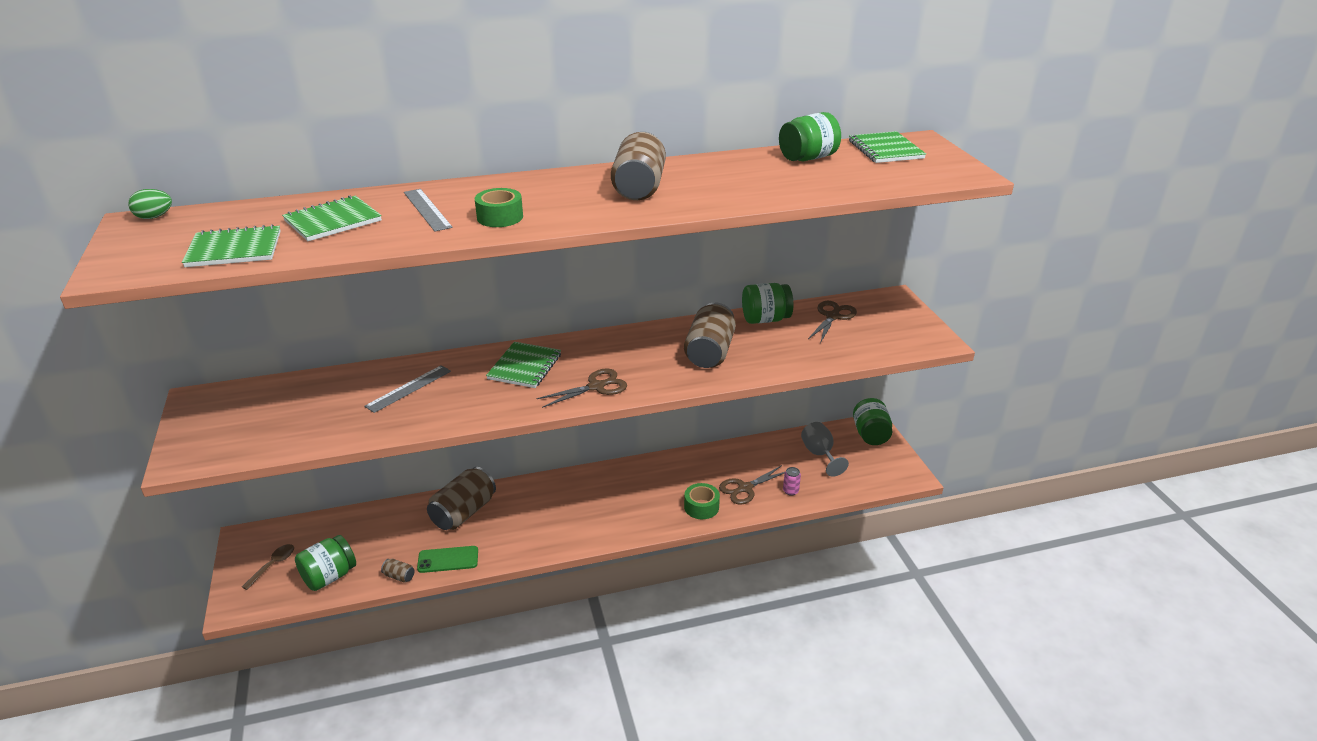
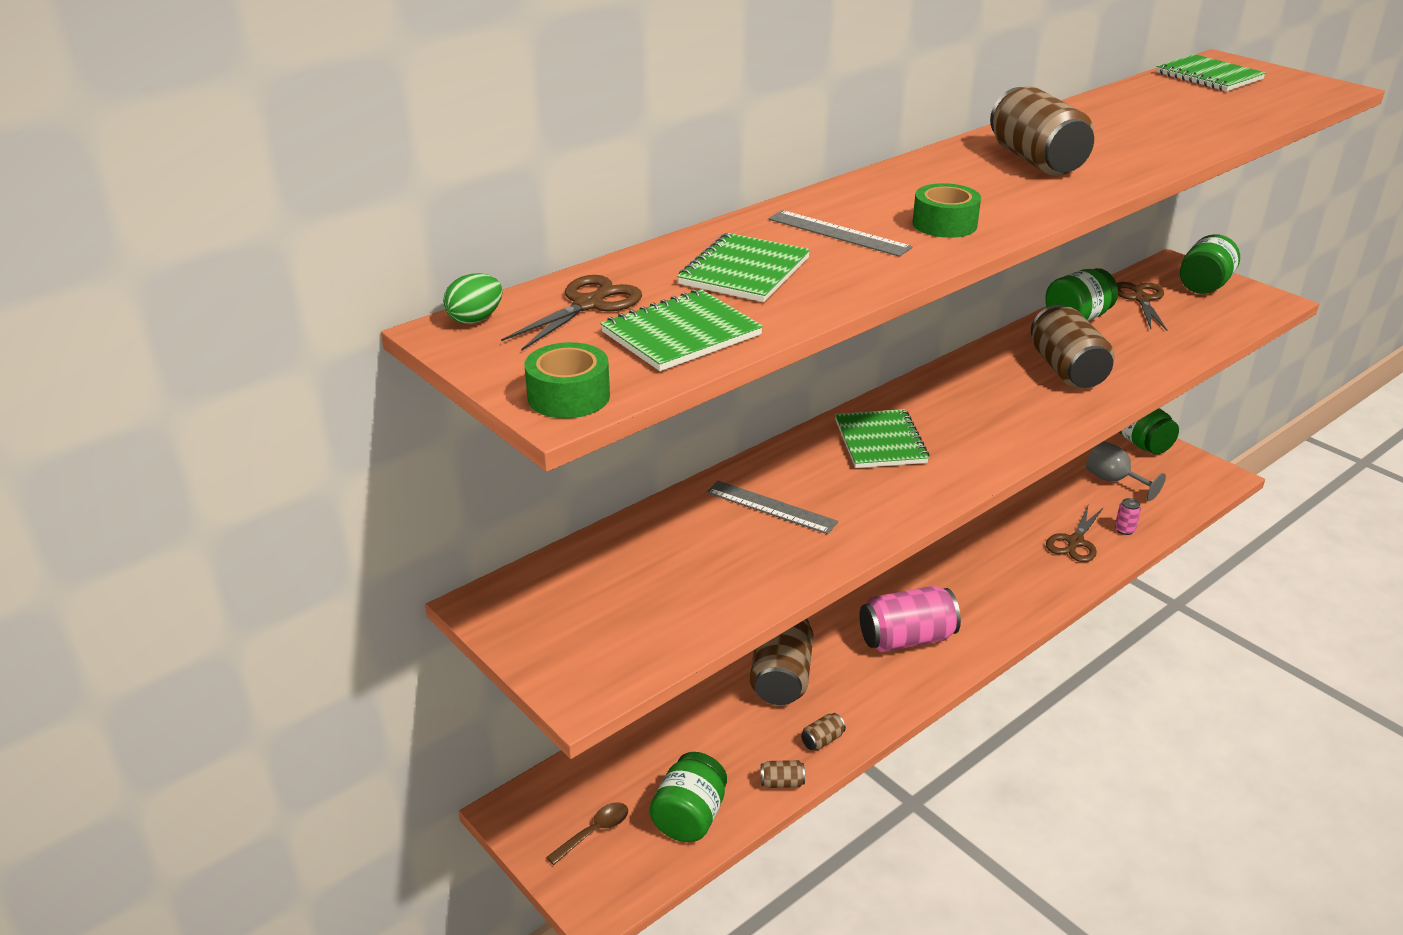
camera: 25 degrees left, 0 degrees up
brown spoon [242,544,294,590] -> brown spoon turned 45 degrees clockwise [546,802,628,865]
grey ruler [364,365,451,413] -> grey ruler turned 75 degrees counterclockwise [707,481,838,534]
green phone [417,546,478,573] -> brown can [801,713,846,751]
brown scissors [536,368,627,408] -> brown scissors moved to [501,275,642,351]
green tape [684,483,720,519] -> green tape moved to [525,342,610,418]
green jar [779,112,841,161] -> green jar moved to [1180,234,1240,294]
none -> pink can [859,586,961,652]

